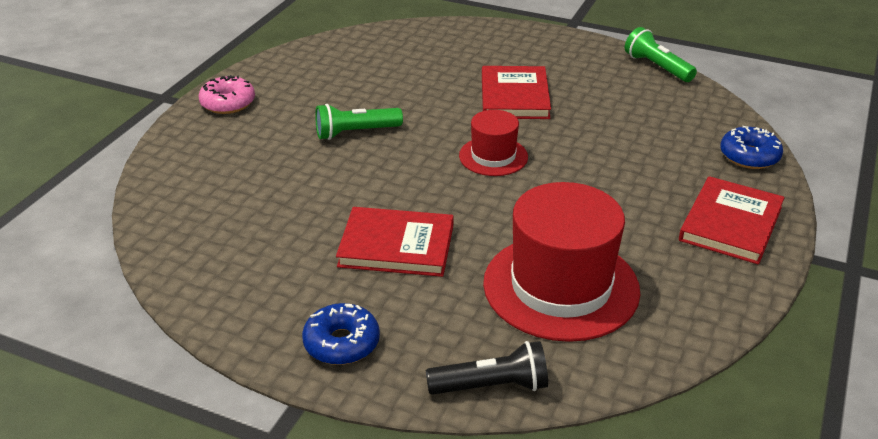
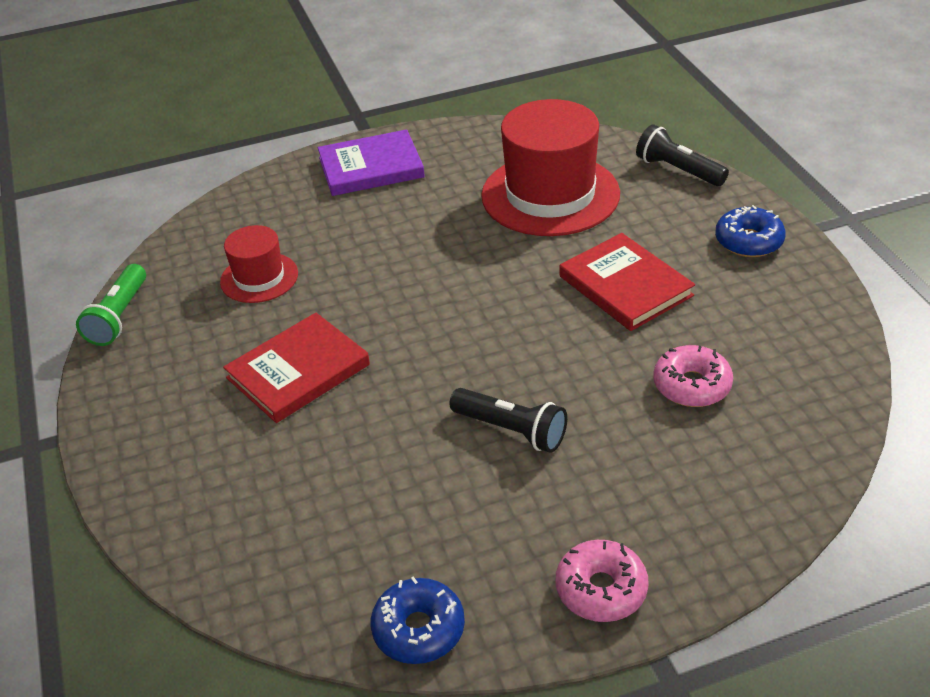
camera: 130 degrees left, 5 degrees up
green flashlight [315,104,403,140] -> black flashlight [449,388,567,453]
red hat [459,110,528,176] -> red hat moved to [220,225,298,303]
red book [679,176,785,265] -> purple book [318,129,425,196]
blue donut [720,126,783,169] -> blue donut moved to [371,576,465,664]
none -> pink donut [653,345,733,407]

